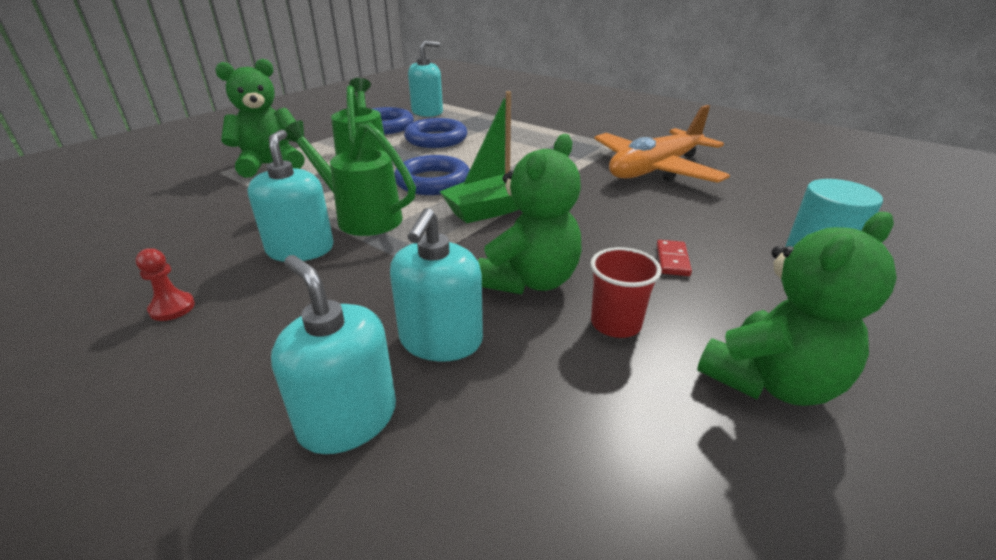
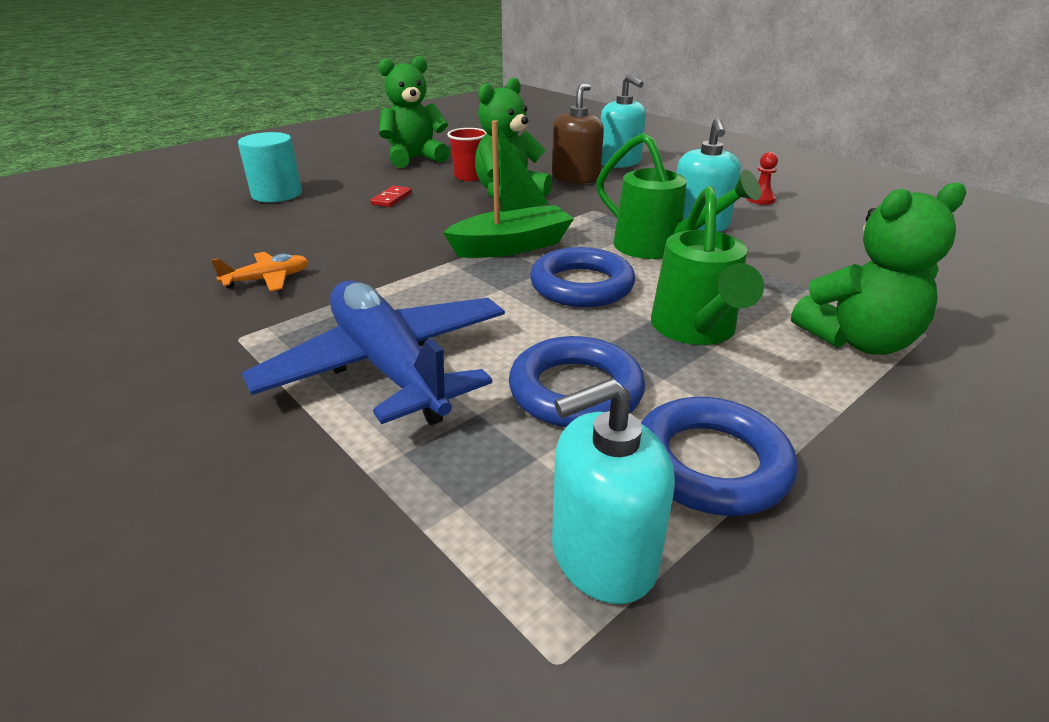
camera: 170 degrees left, 0 degrees up
turquoise soap dispenser [390,208,483,361] -> brown soap dispenser [552,84,604,184]
orange plane [594,105,730,183] -> orange plane [211,252,309,292], size x0.44
none -> blue plane [242,280,505,425]

